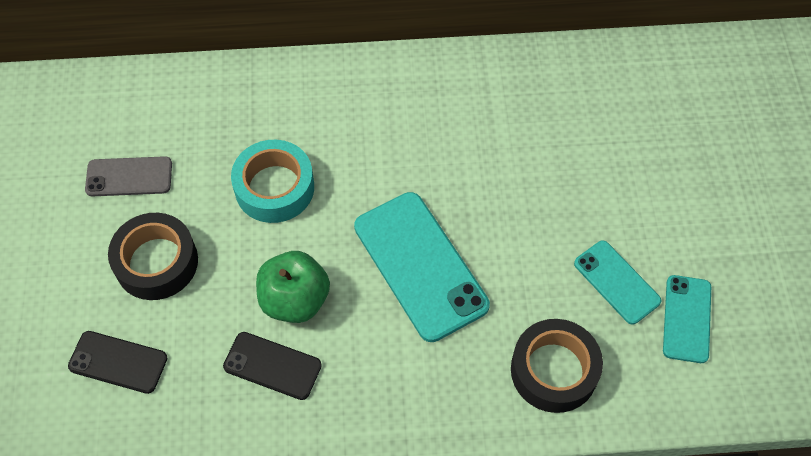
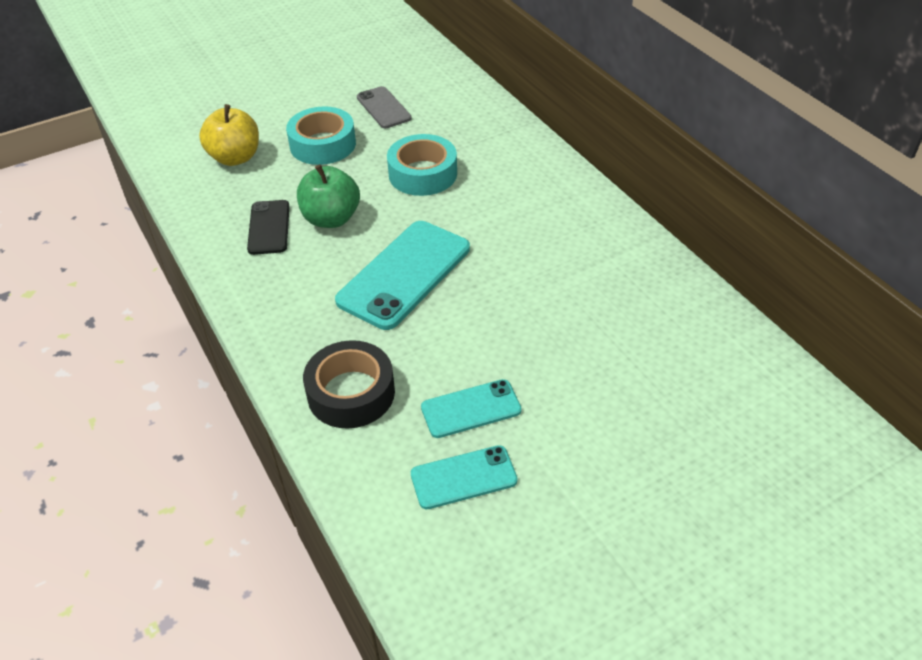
camera: 65 degrees right, 15 degrees down
black phone [68,331,167,394] -> yellow apple [199,104,259,166]
black tape [108,213,198,300] -> turquoise tape [286,106,356,165]
turquoise phone [574,240,661,325] -> turquoise phone turned 45 degrees clockwise [421,379,522,438]

